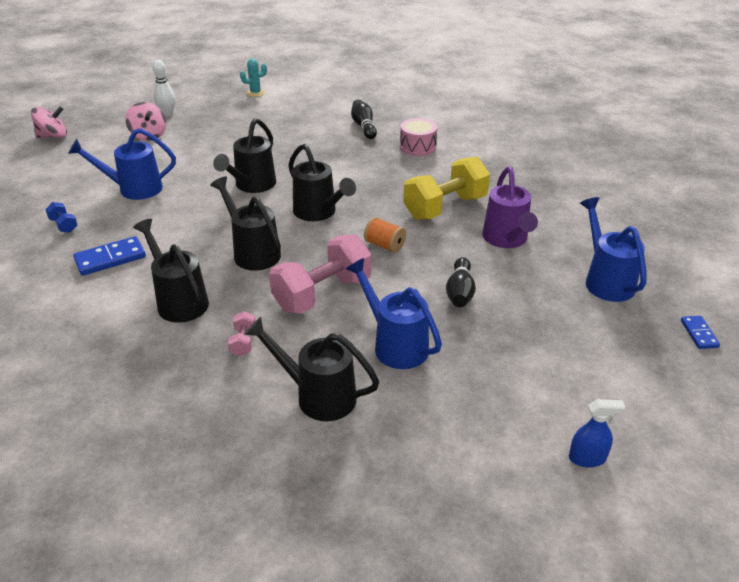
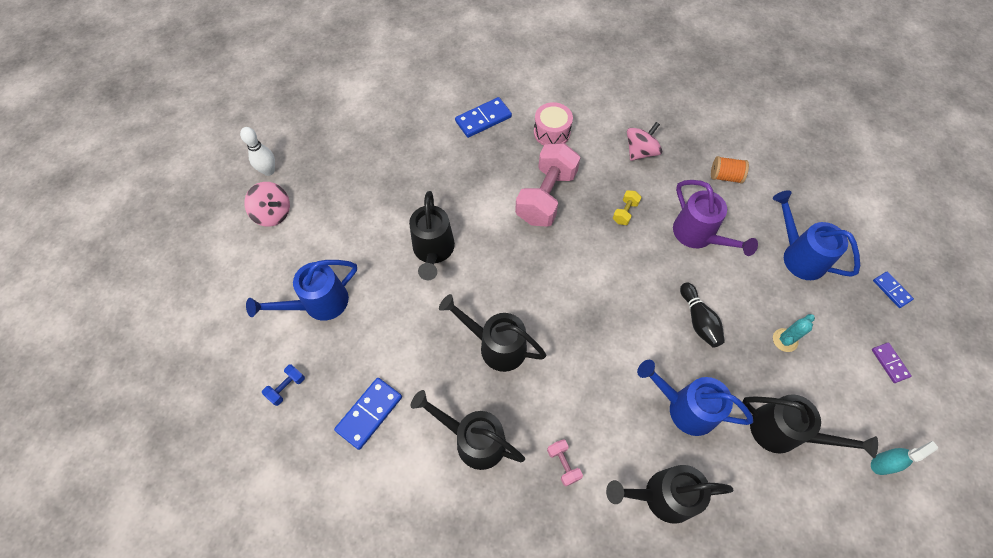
camera: 25 degrees left, 25 degrees up
pink spinning top [31,106,67,138] -> pink spinning top moved to [627,122,662,161]
blue dumbbell [45,202,78,233] -> blue dumbbell turned 75 degrees counterclockwise [262,364,305,406]
turquoise cactus [240,59,267,97] -> turquoise cactus moved to [773,314,815,352]
pink dumbbell [269,234,371,314] -> pink dumbbell moved to [515,143,581,227]
black watering can [288,144,356,221] -> black watering can moved to [743,394,878,458]
black bowling pin [351,100,377,139] -> blue domino [455,97,512,138]
orange spool [364,217,406,253] -> orange spool moved to [711,156,749,184]
yellow dumbbell [403,156,490,220] -> yellow dumbbell [613,190,642,225], size x0.42
blue spray bottle [569,399,625,467] -> turquoise spray bottle [871,441,938,475]
none -> purple domino [872,342,912,383]

